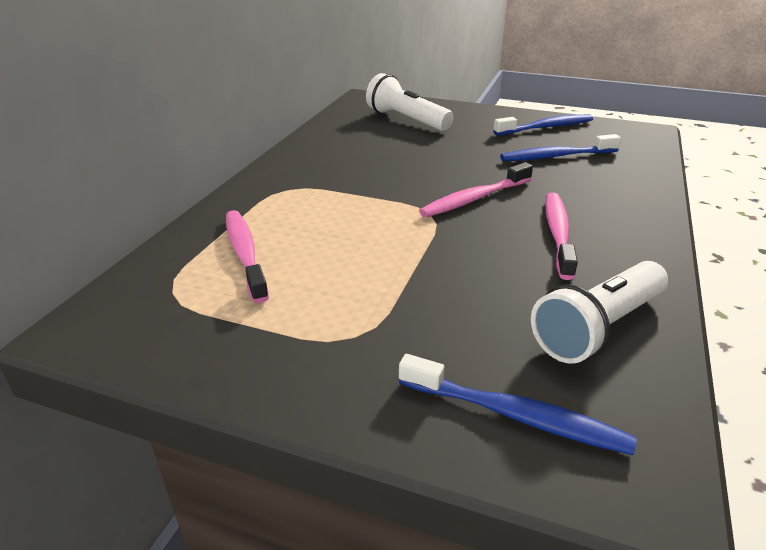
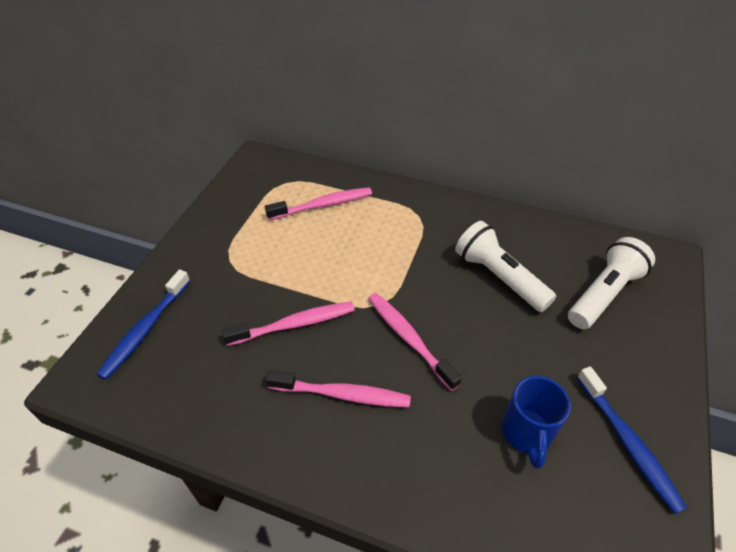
camera: 90 degrees right, 15 degrees up
blue toothbrush [500,134,621,161] -> blue mug [502,376,571,469]
white flashlight [531,261,668,364] -> white flashlight moved to [455,221,556,312]
none -> pink toothbrush [222,302,355,346]

